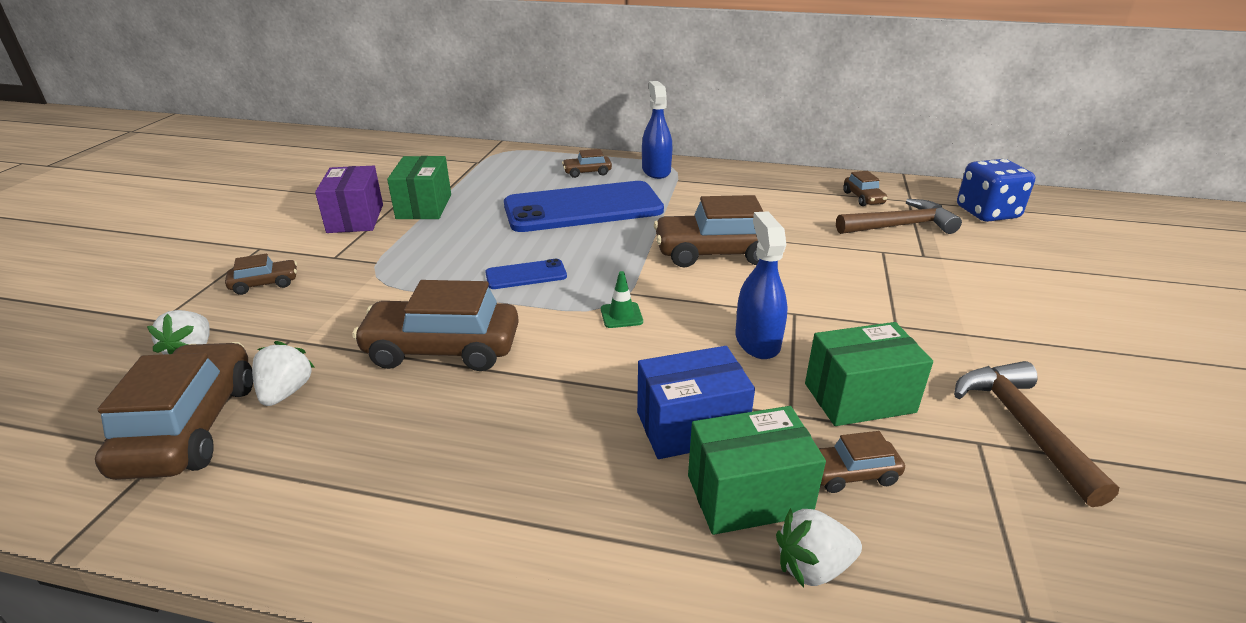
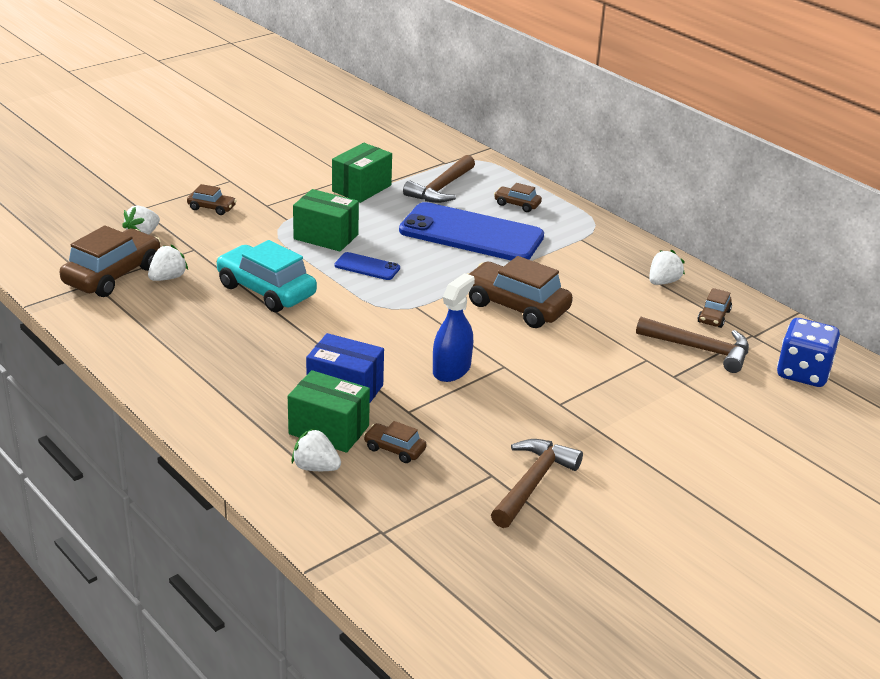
camera: 35 degrees right, 0 degrees up
purple box [315,166,383,233] -> none
brown car [352,280,519,371] -> turquoise car [216,240,317,312]
green traffic cone [601,271,643,328] -> none
blue spray bottle [642,81,672,179] -> none
green box [805,322,933,426] -> green box moved to [293,189,359,251]
none -> brown hammer [403,155,475,203]
none -> white strawberry [649,250,685,285]

